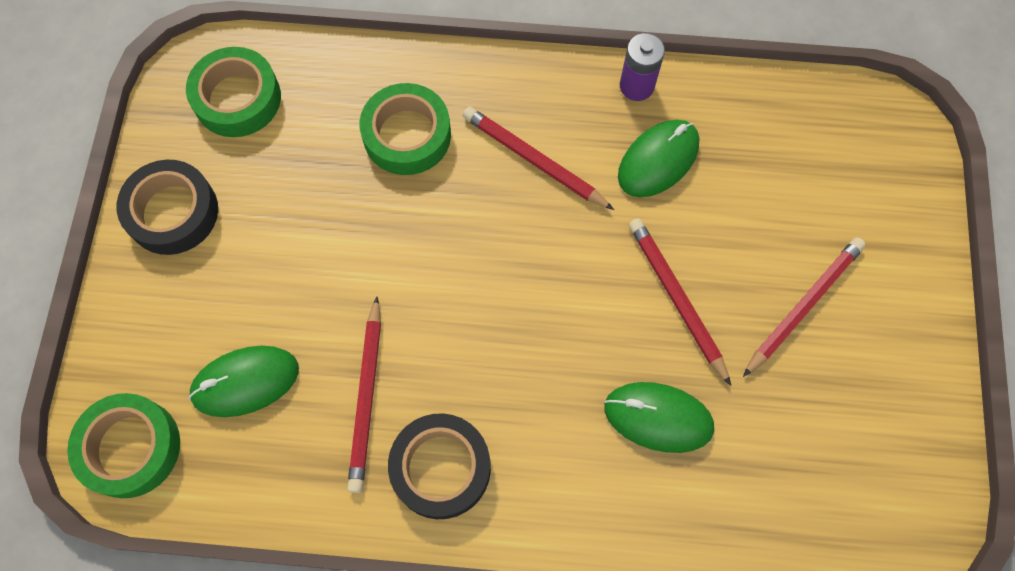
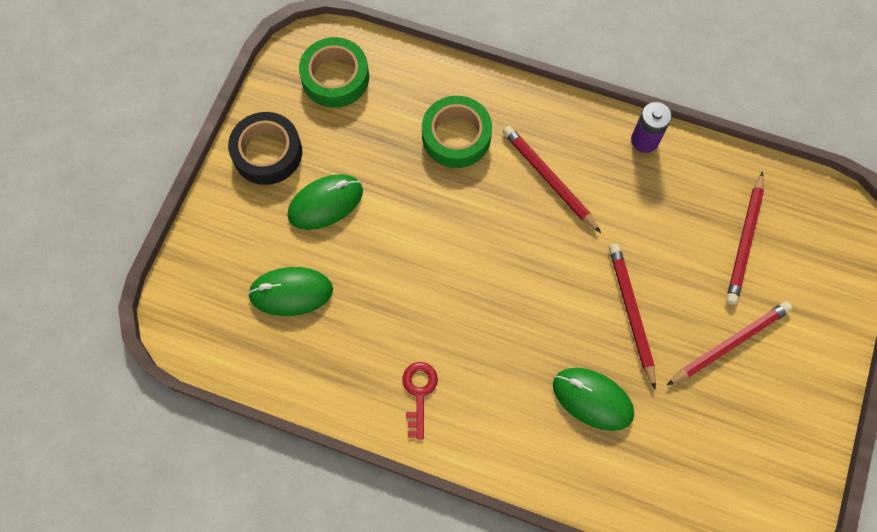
camera: 15 degrees right, 0 degrees up
green tape [67,393,180,498] -> none
red pencil [347,296,381,493] -> red pencil moved to [726,171,764,305]
black tape [388,413,491,519] -> red key [403,362,438,439]
green mouse [618,120,699,197] -> green mouse moved to [287,174,363,230]

